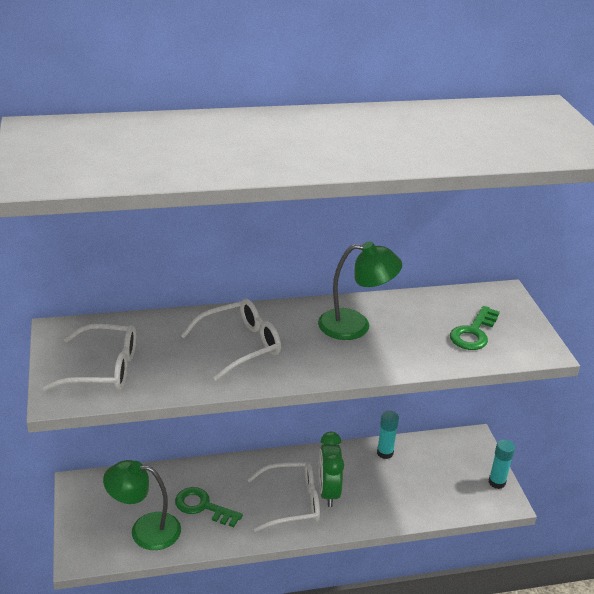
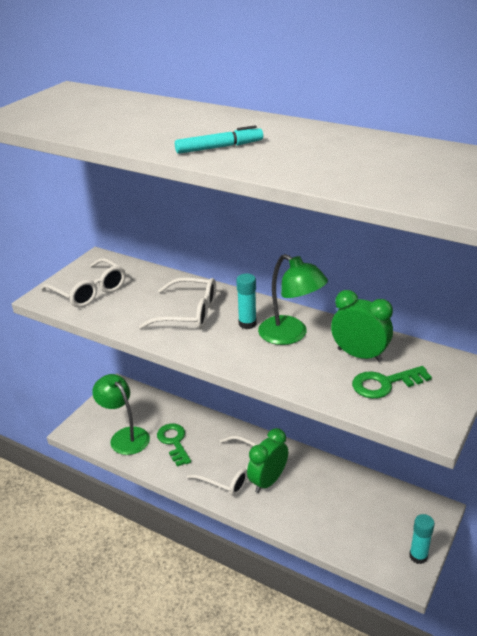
camera: 45 degrees right, 0 degrees up
turquoise glue stick [377,411,399,459] -> turquoise glue stick moved to [236,273,257,329]
none -> turquoise marker [175,125,263,154]
none -> green clock [331,290,393,362]

